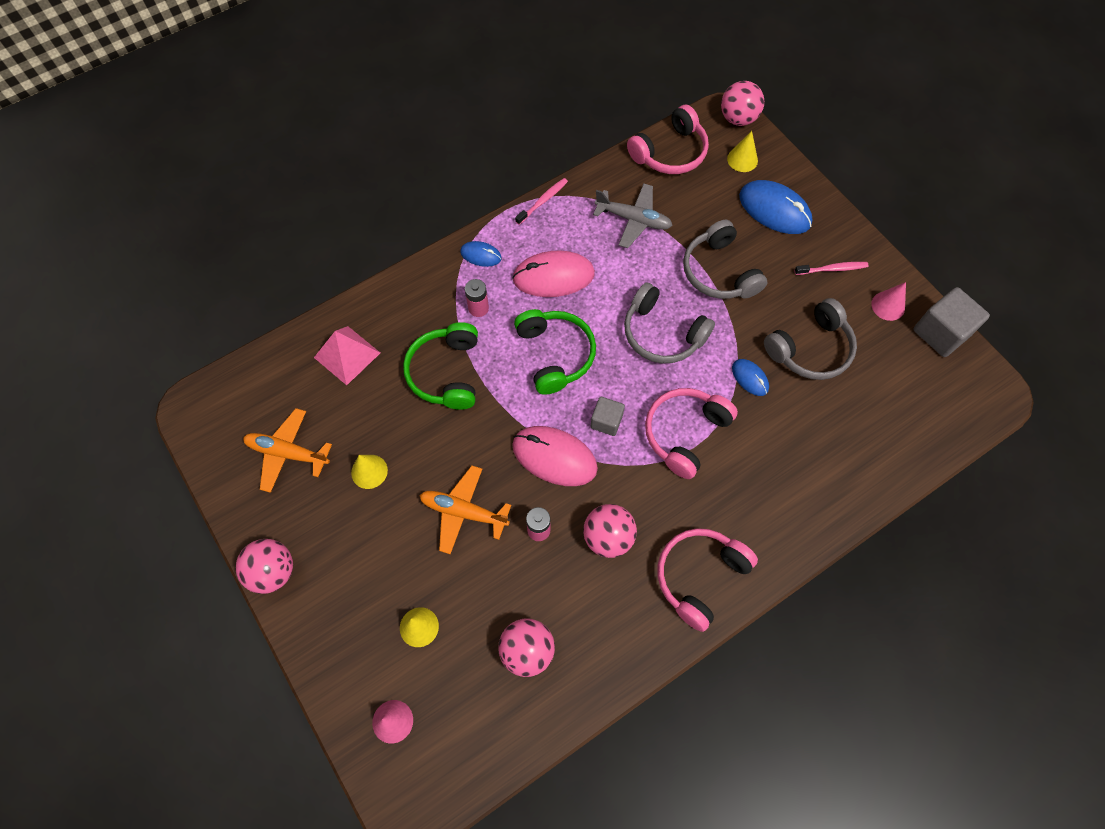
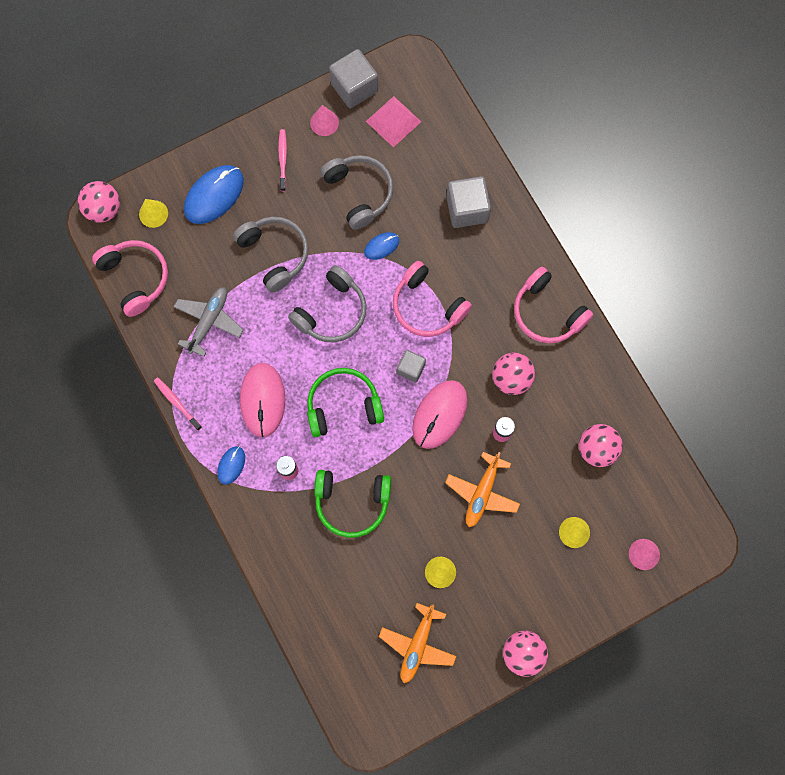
camera: 85 degrees left, 10 degrees up
pink pyramid [314,326,380,385] -> pink pyramid moved to [366,96,421,147]
grey headphones [683,220,767,299] -> grey headphones turned 105 degrees counterclockwise [233,216,308,292]
none -> grey cube [446,176,491,228]

